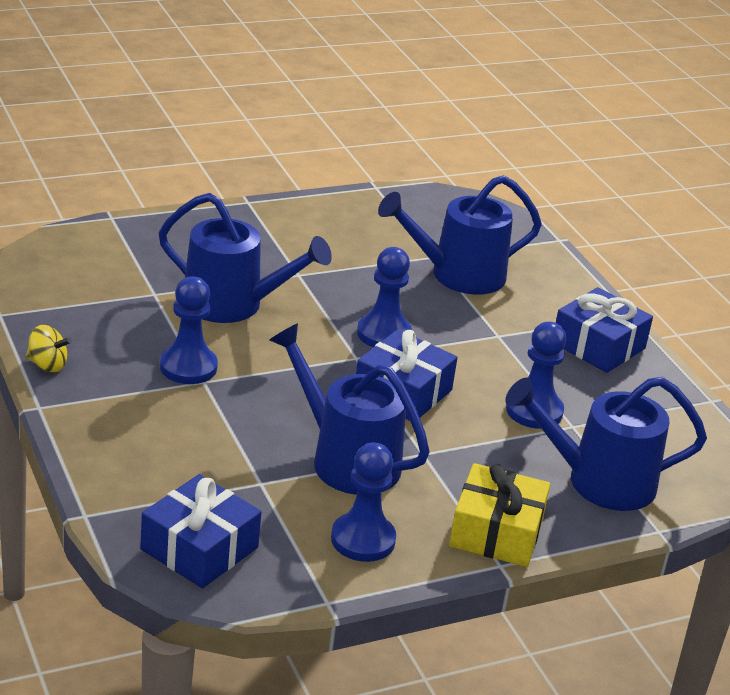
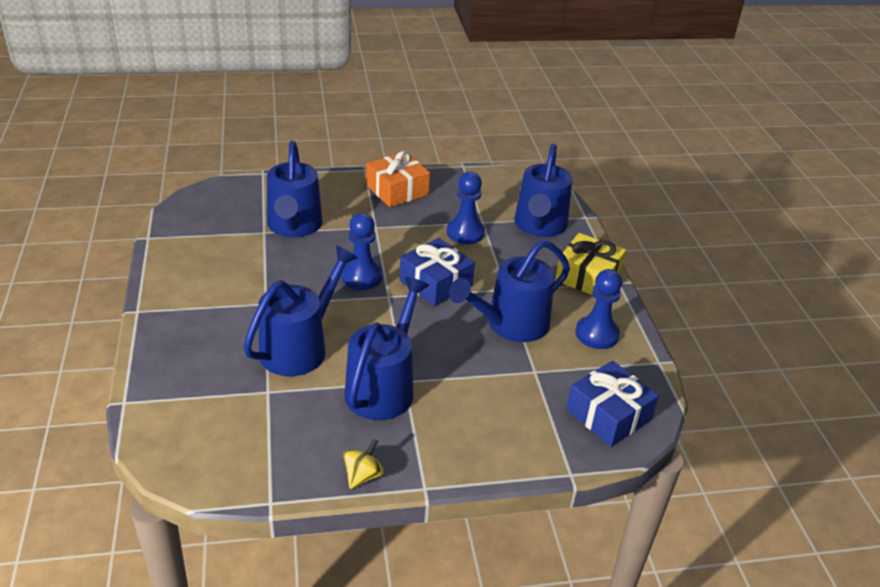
camera: 75 degrees left, 5 degrees up
blue pawn [160,276,218,384] -> blue watering can [345,277,429,420]
blue gift [556,287,653,373] -> orange gift [366,151,430,207]

